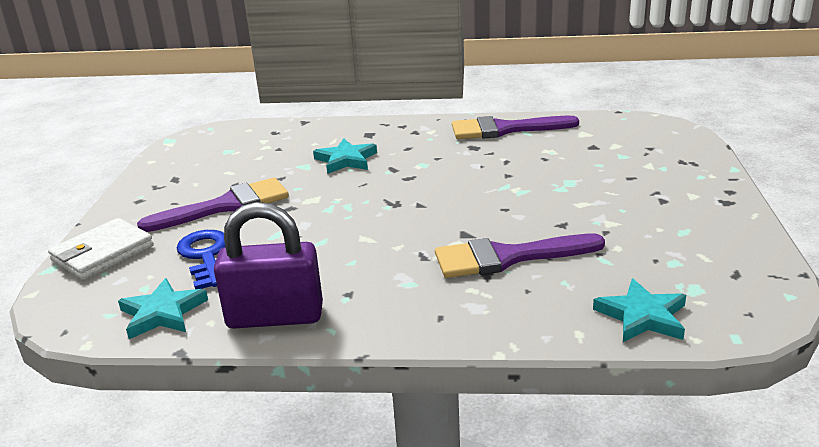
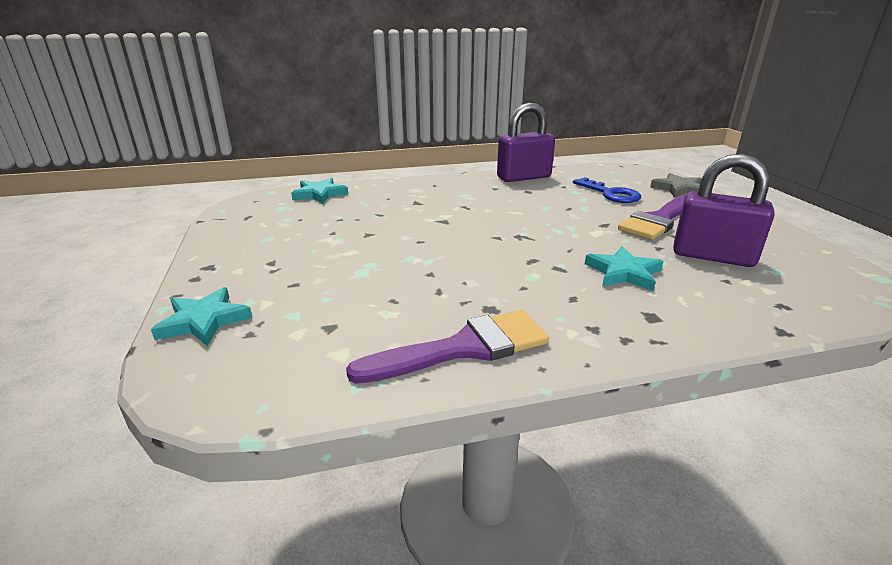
camera: 160 degrees right, 0 degrees up
white wallet [48,218,154,280] -> grey star [650,173,702,198]
turquoise star [118,278,208,339] -> turquoise star moved to [151,287,252,346]
purple brush [435,234,605,278] -> none
none -> purple padlock [673,154,775,267]

